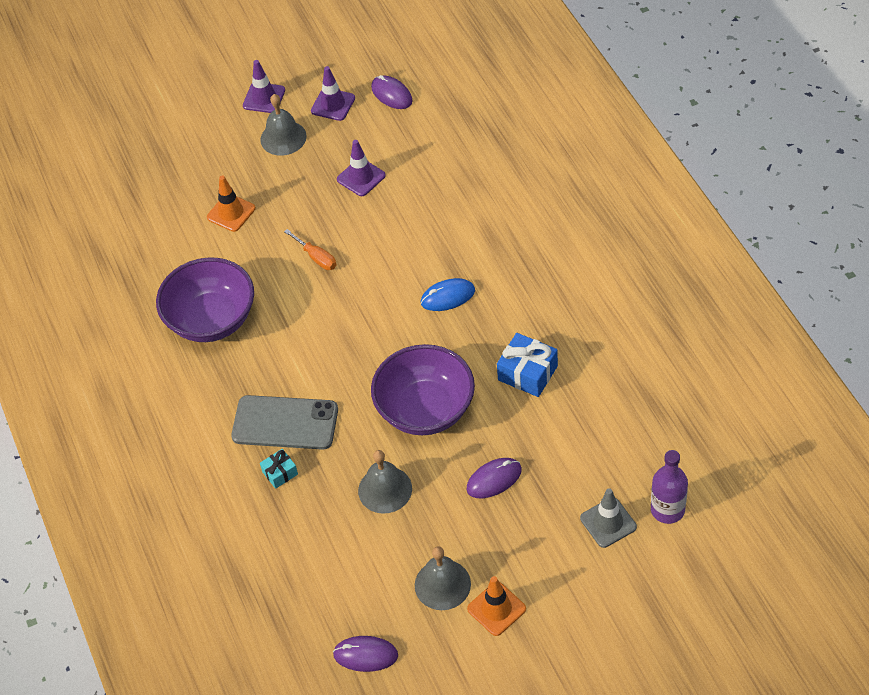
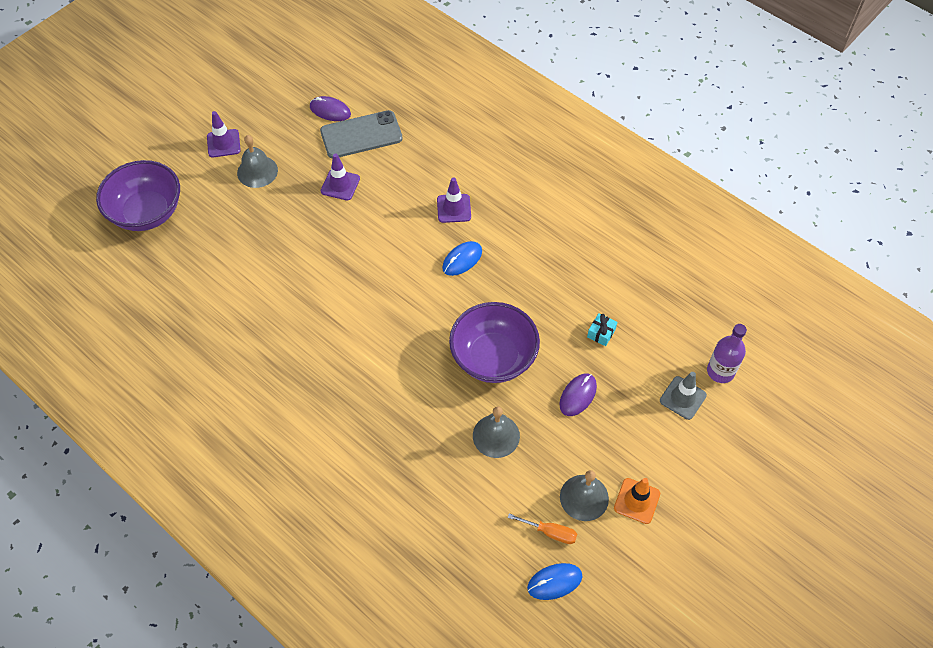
camera: 30 degrees left, 5 degrees up
purple bowl [156,257,254,342] -> purple bowl moved to [96,160,180,231]
orange traffic cone [207,176,255,232] -> none
grey phone [231,395,338,450] -> grey phone moved to [320,110,403,158]
turquoise gift [260,449,298,489] -> turquoise gift moved to [587,313,617,346]
orange screwdriver [284,229,336,270] -> orange screwdriver moved to [508,513,577,544]
purple traffic cone [311,66,355,121] -> purple traffic cone moved to [437,177,471,223]
purple mouse [333,636,398,672] -> blue mouse [527,563,583,600]
blue gift [497,333,558,397] -> none

